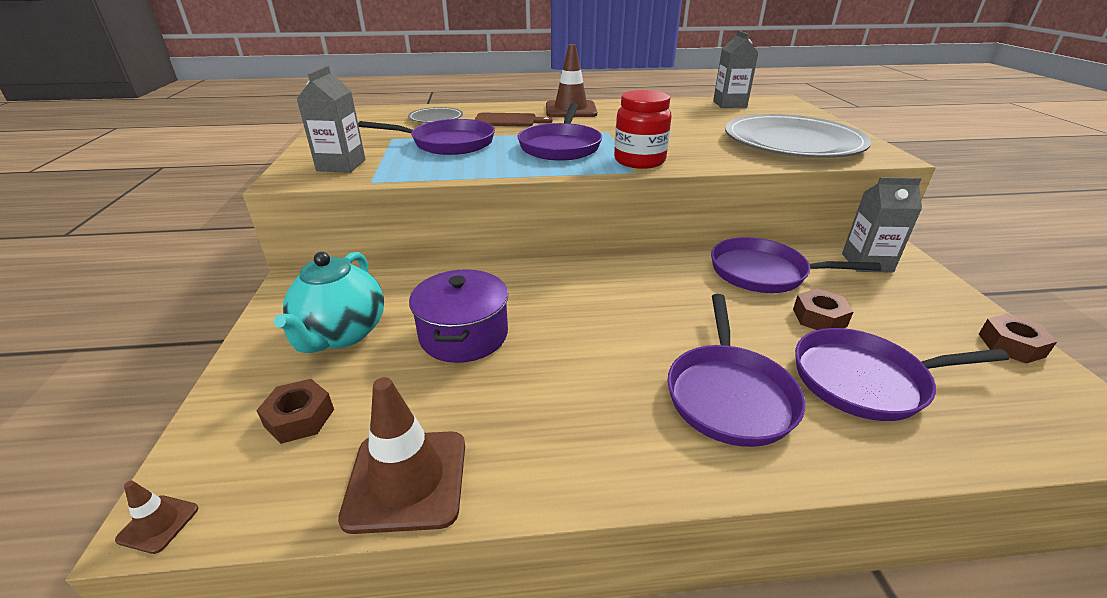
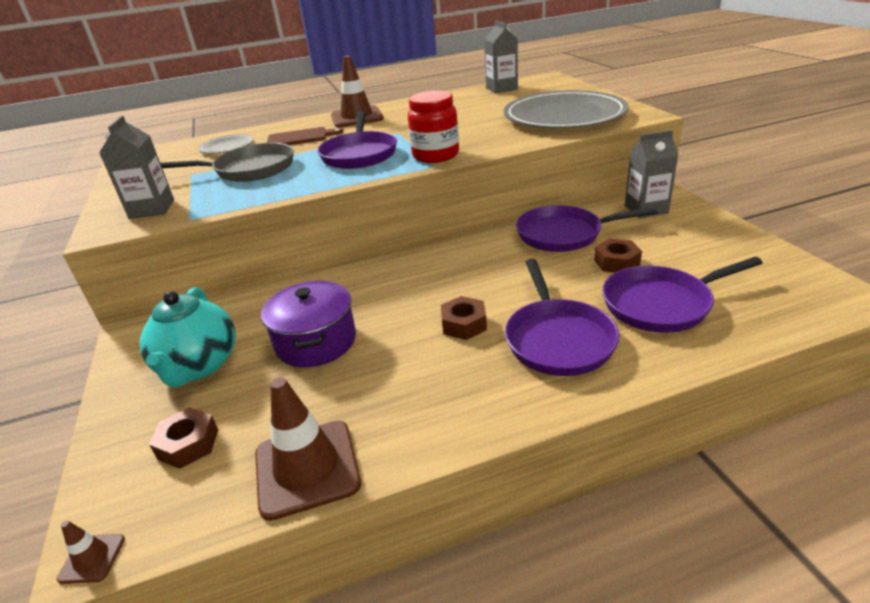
camera: 10 degrees left, 0 degrees up
purple pan [358,119,495,155] -> grey pan [160,143,294,182]
brown nut [979,314,1057,363] -> brown nut moved to [441,296,487,340]

